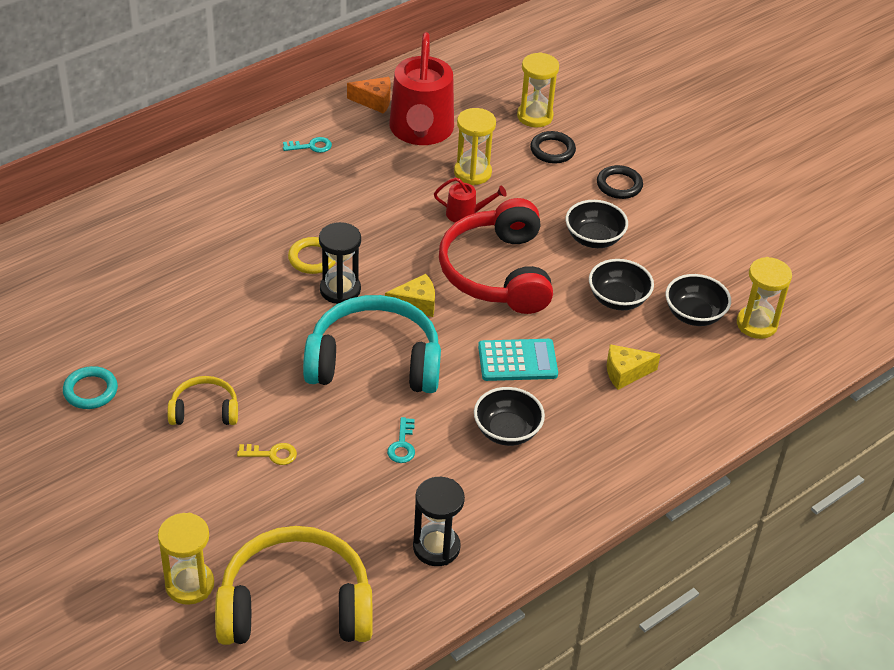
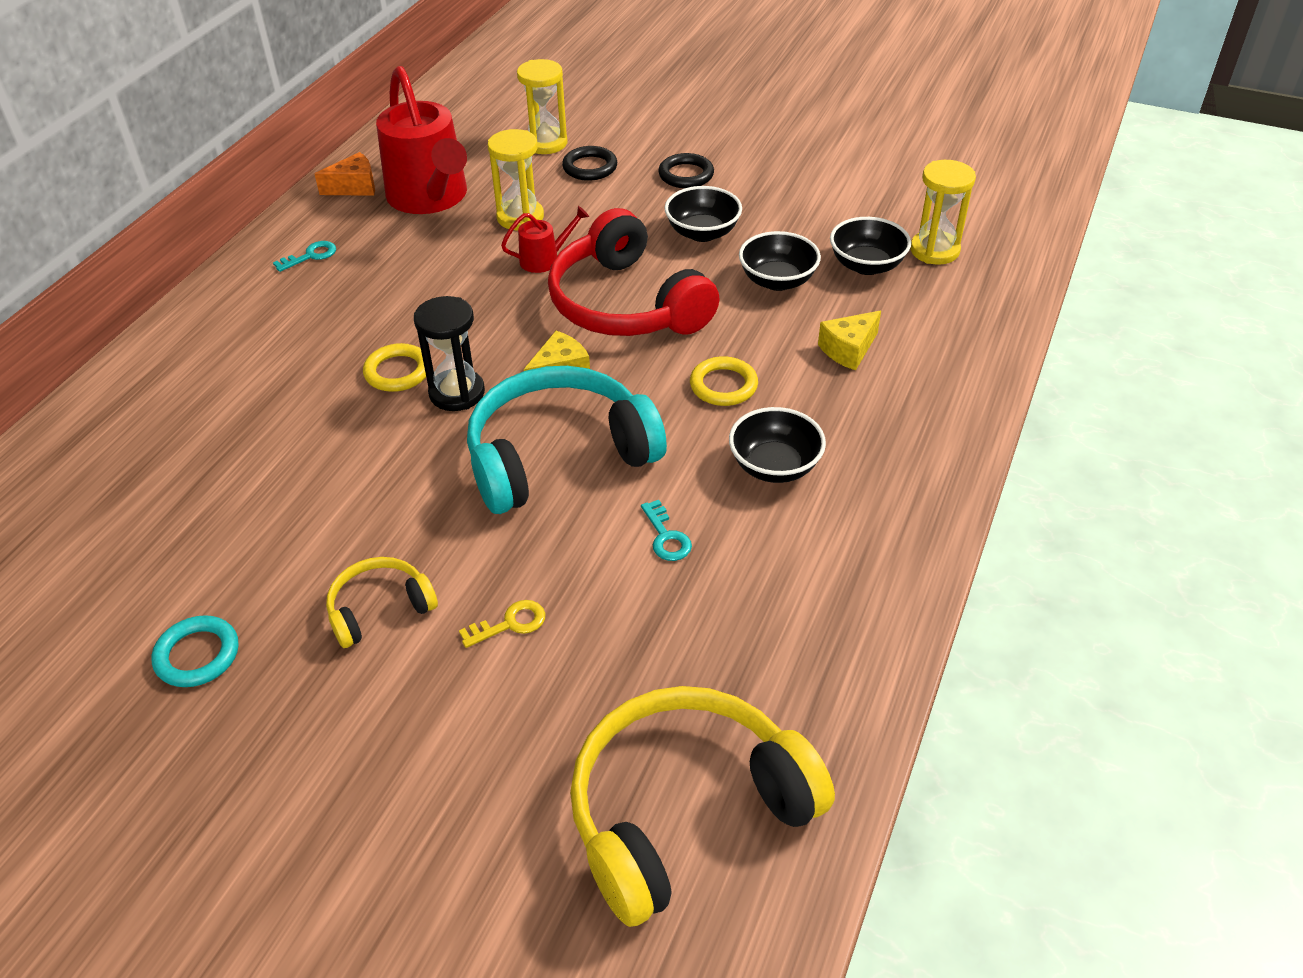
camera: 25 degrees left, 0 degrees up
yellow hourglass [158,513,214,605] -> none
black hourglass [413,477,465,566] -> none
turquoise calculator [478,339,558,381] -> yellow ring [690,356,758,406]

